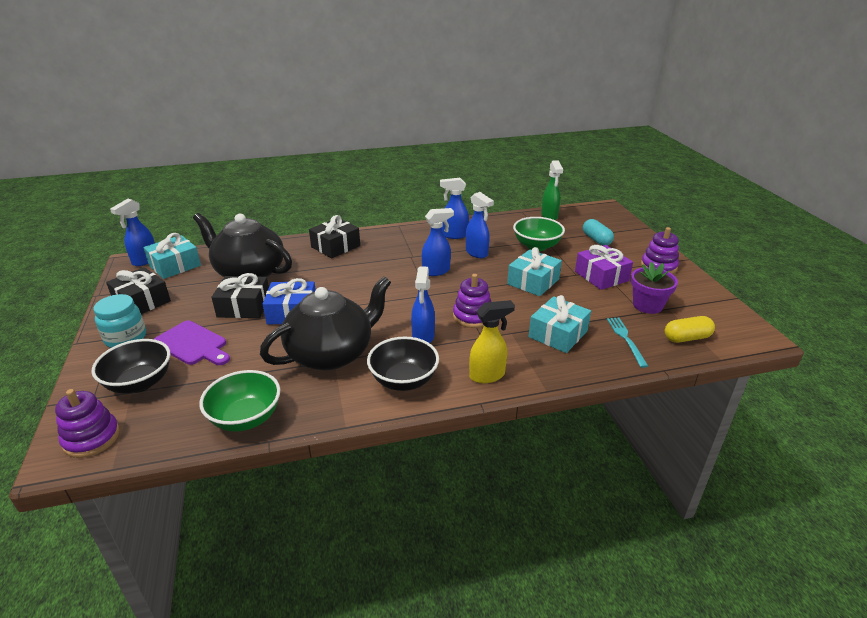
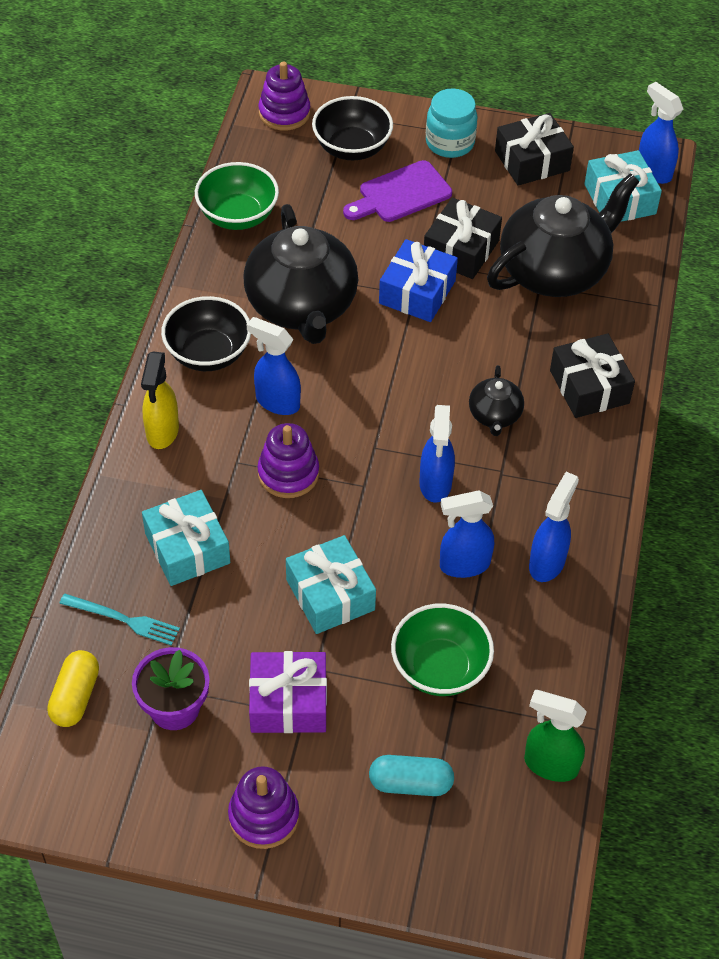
camera: 115 degrees right, 20 degrees up
none -> black teapot [469,365,524,436]

